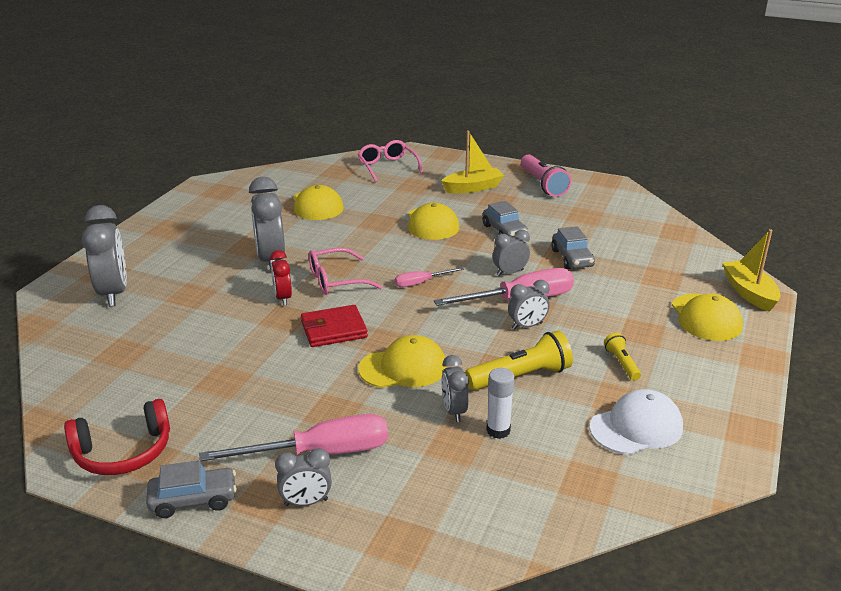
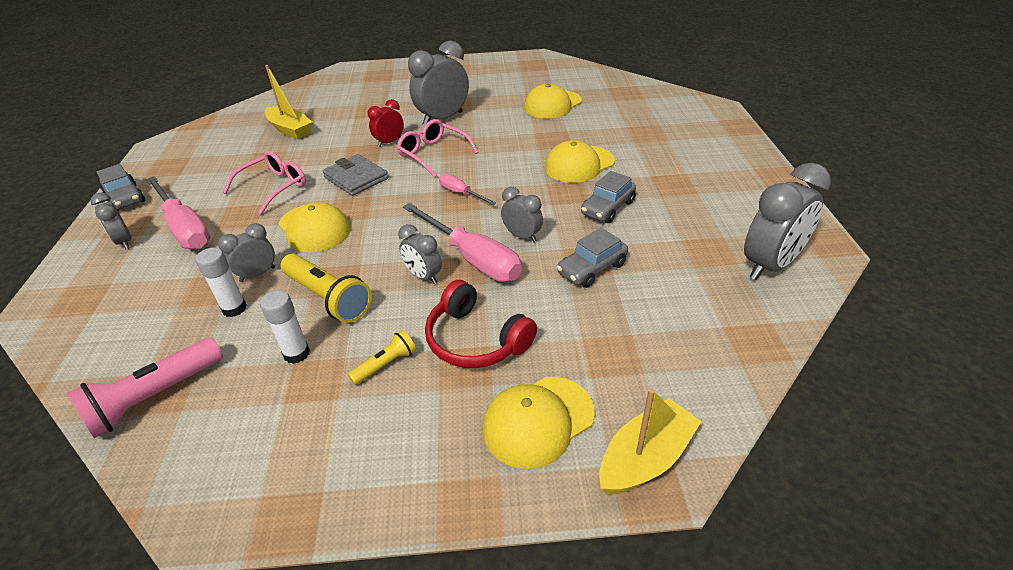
camera: 65 degrees right, 10 degrees up
red headphones [64,399,170,475] -> red headphones moved to [425,280,537,368]
grey clock [82,205,127,307] -> grey clock moved to [744,163,831,280]
red wallet [301,305,368,347] -> grey wallet [323,154,388,196]
pink glasses [358,140,423,182] -> pink glasses moved to [223,151,306,215]
yellow boat [441,131,504,193] -> yellow boat moved to [265,65,313,140]
pink flashlight [521,154,571,197] -> pink flashlight moved to [67,337,223,438]
white cap [590,389,683,455] -> none
none -> white glue stick [260,290,310,364]

